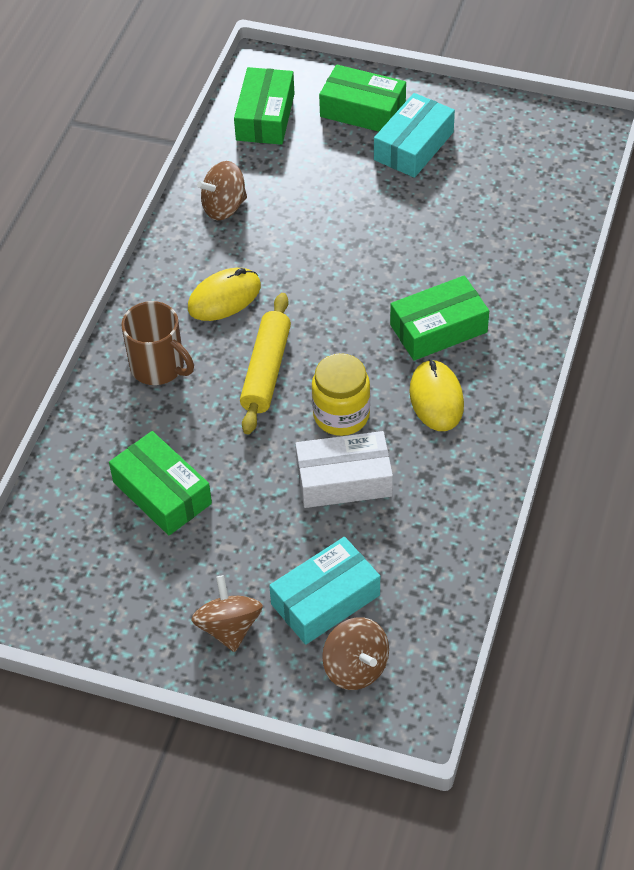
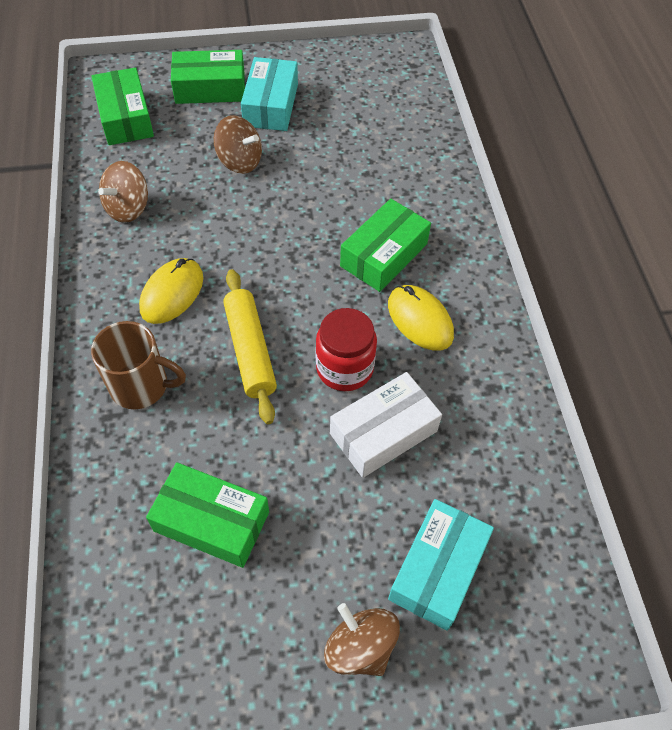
camera: 30 degrees left, 5 degrees up
yellow jar [312,353,370,436] -> red jar [316,308,377,391]
brown spinning top [322,617,389,690] -> brown spinning top moved to [214,115,262,174]

